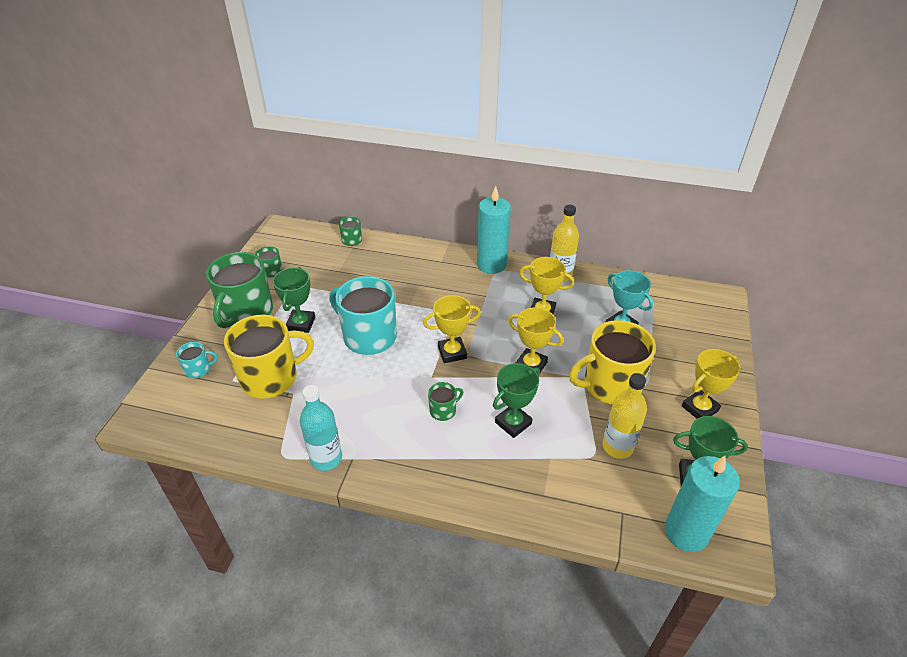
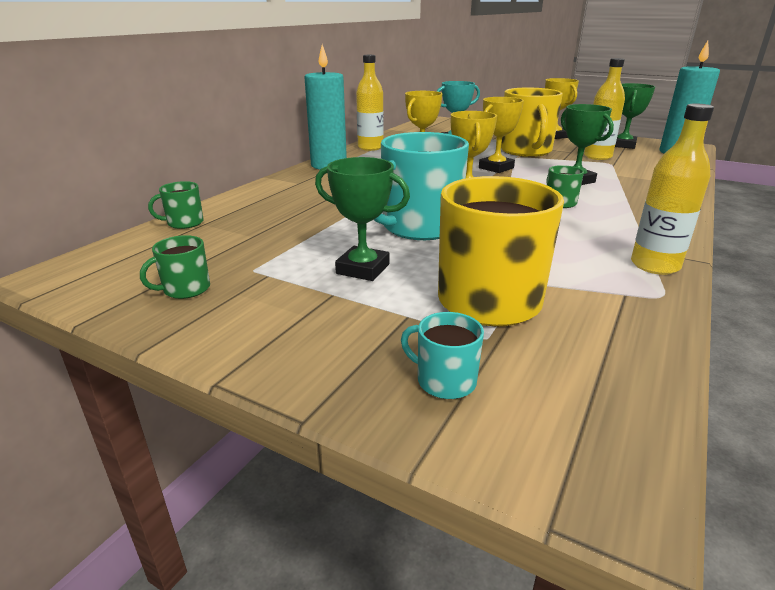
camera: 75 degrees left, 15 degrees down
turquoise mug [176,342,218,378] -> turquoise mug turned 60 degrees counterclockwise [401,312,484,399]
green mug [206,252,273,328] -> none
turquoise bottle [300,385,342,471] -> yellow bottle [631,104,714,275]

